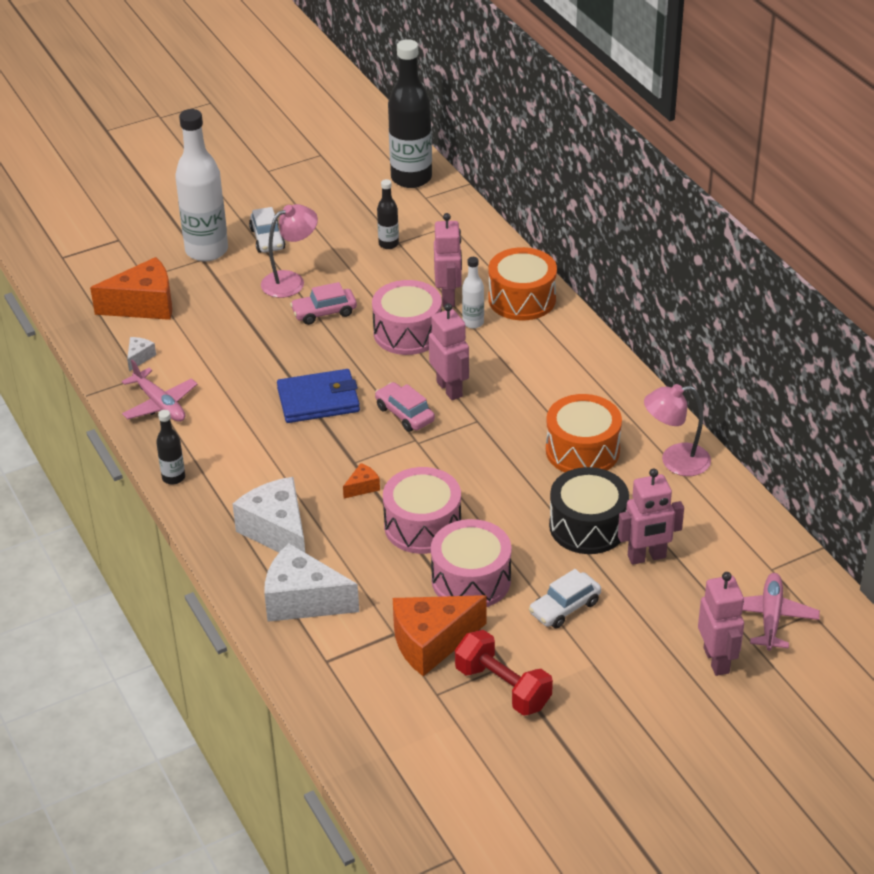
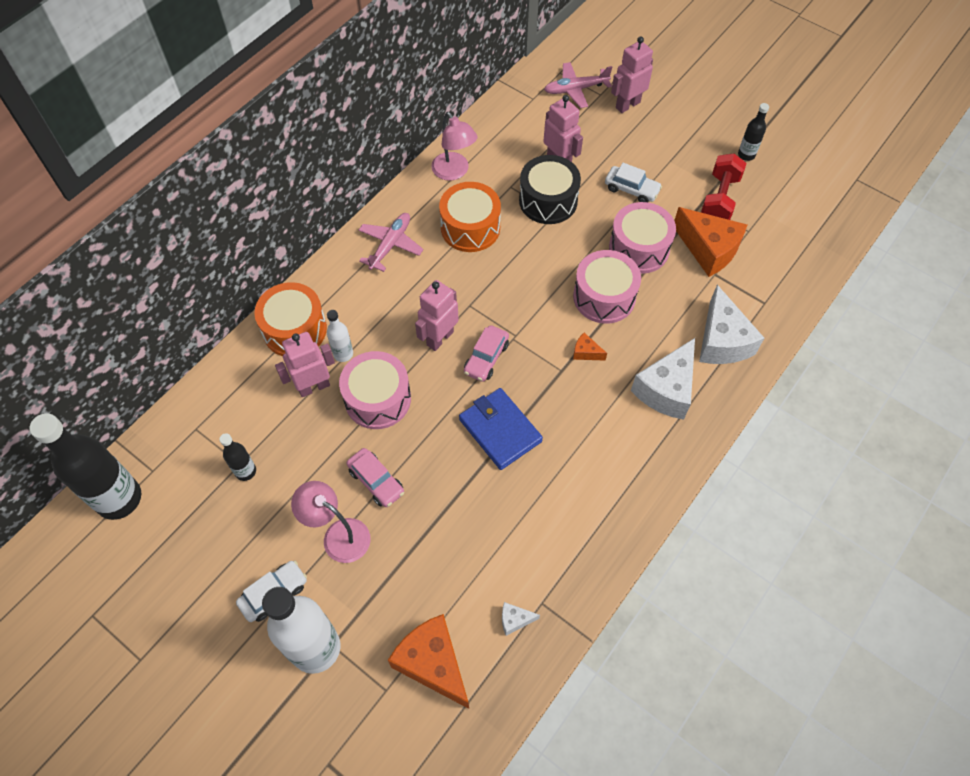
camera: 115 degrees left, 20 degrees up
pink plane [122,359,197,422] -> pink plane moved to [359,213,423,272]
black bottle [156,410,185,485] -> black bottle moved to [738,103,769,161]

